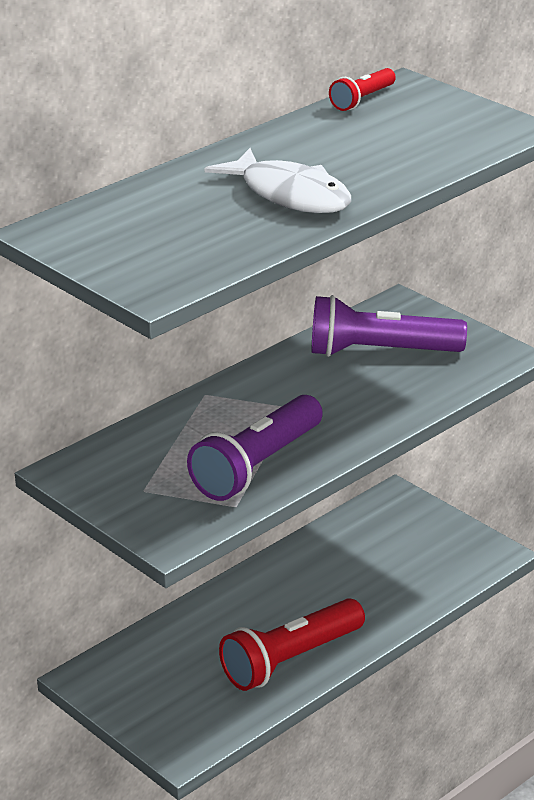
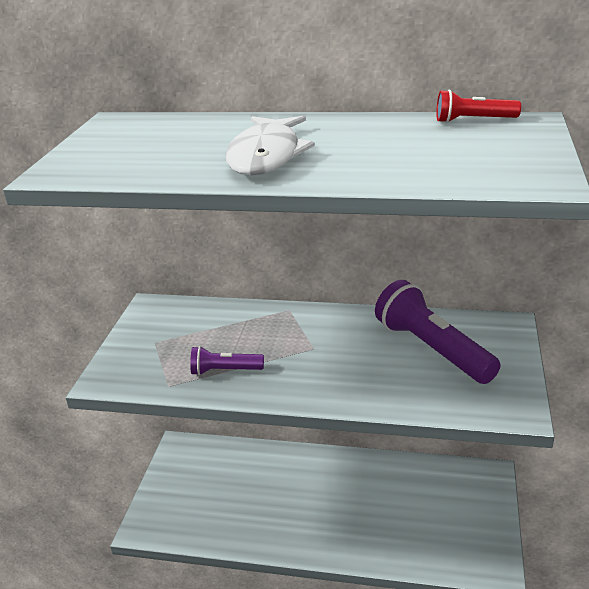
camera: 55 degrees right, 0 degrees up
purple flashlight [187,395,323,501] -> purple flashlight [190,346,264,375], size x0.52
red flashlight [219,598,365,691] -> none

